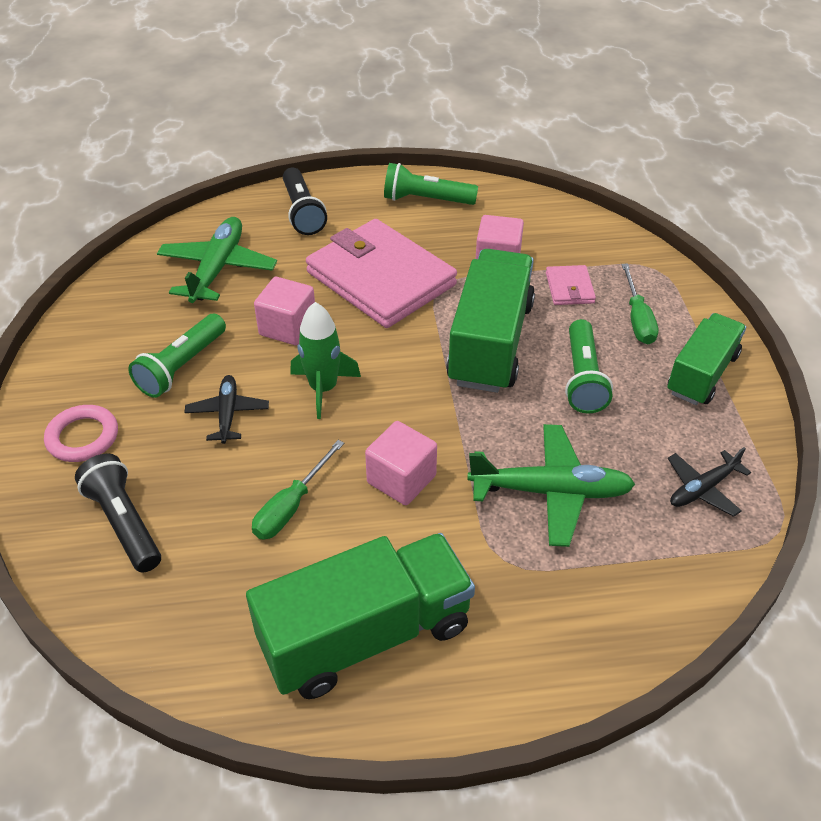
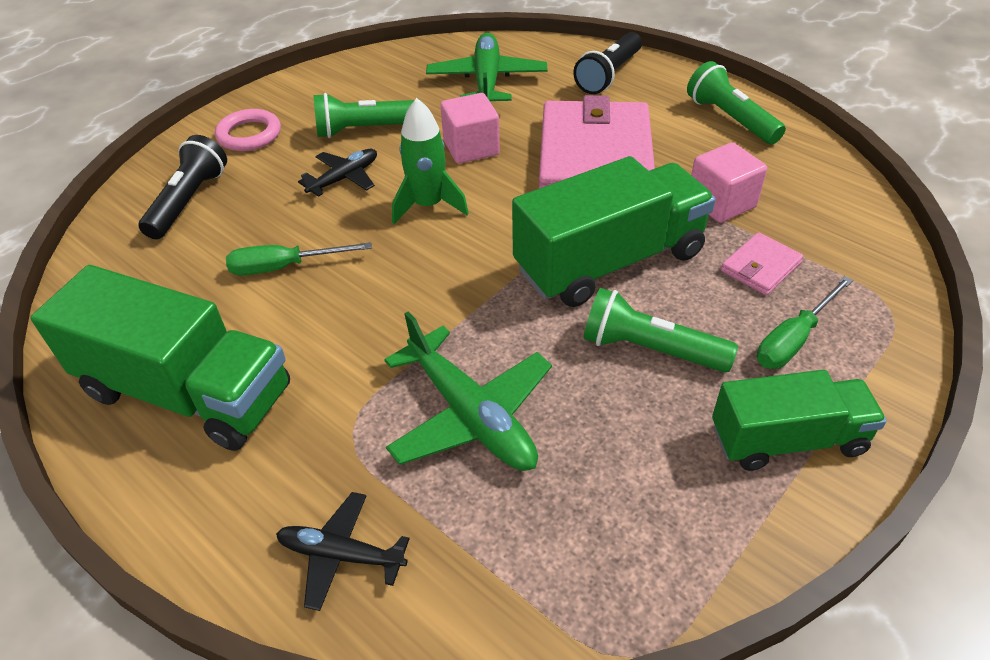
camera: 50 degrees right, 0 degrees up
green plane [157,217,277,303] -> green plane turned 60 degrees counterclockwise [426,33,548,101]
pink cube [365,421,437,505] -> none
green flashlight [565,319,613,414] -> green flashlight turned 60 degrees clockwise [583,288,738,372]
black plane [668,447,751,517] -> black plane moved to [276,492,410,611]

